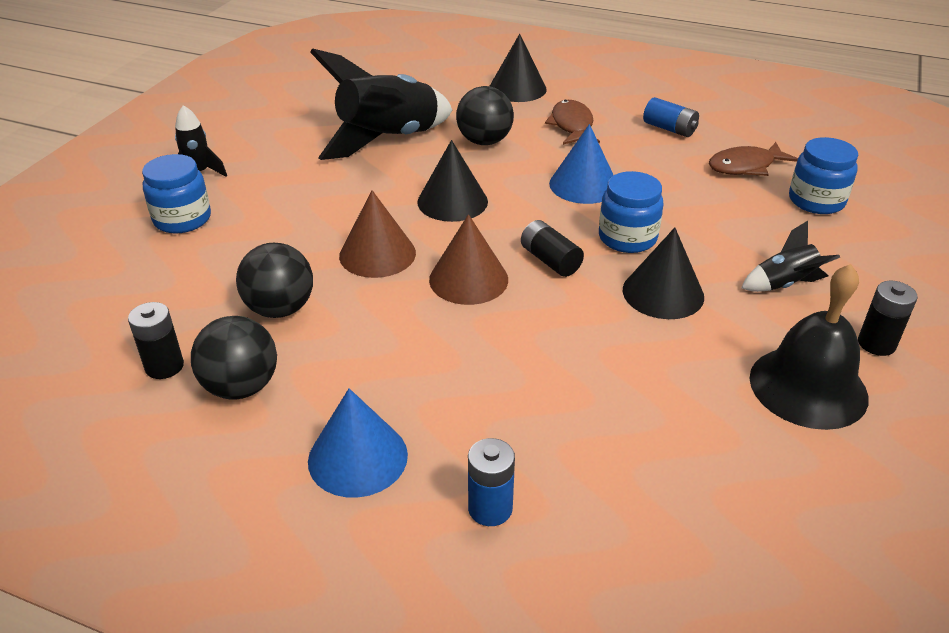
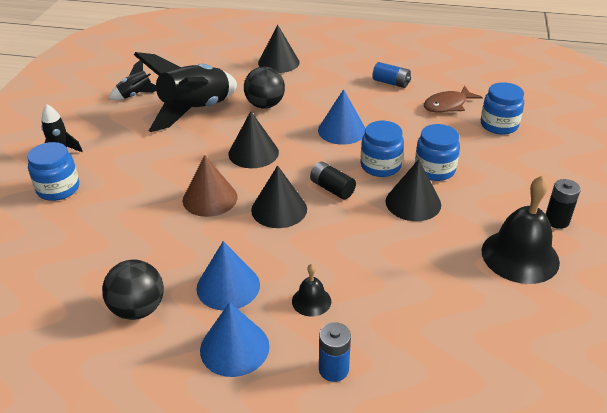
camera: 10 degrees left, 0 degrees up
black battery [128,302,184,379] -> none
black ball [236,243,313,318] -> none
brown cone [429,214,508,305] -> black cone [251,166,307,228]
brown fish [545,100,600,145] -> none
black rocket [741,221,840,292] -> black rocket moved to [109,60,156,100]
none -> blue cone [197,241,260,311]
none -> black bell [292,264,331,317]
none -> blue jar [415,124,460,181]

